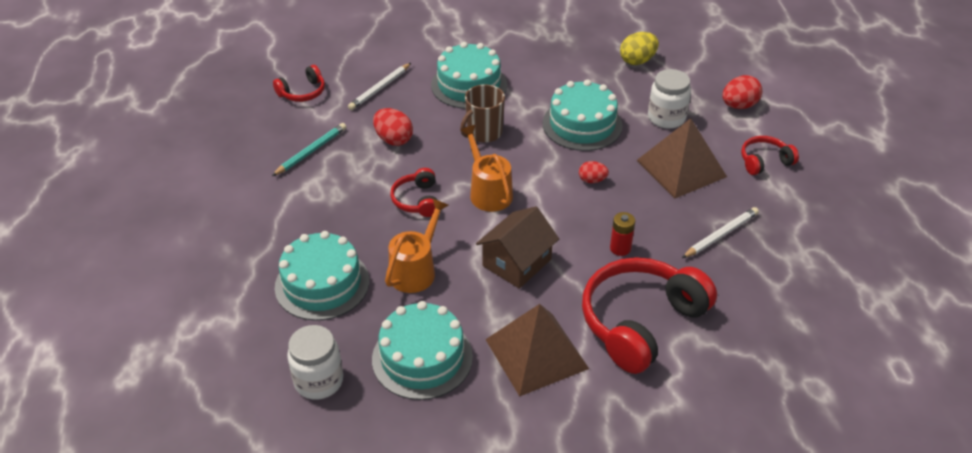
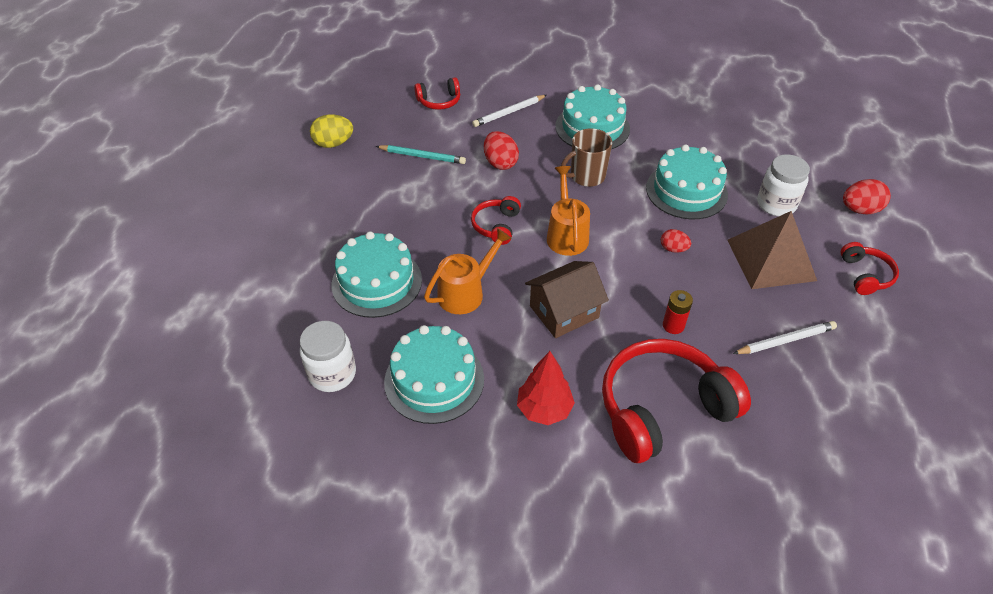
camera: 20 degrees right, 5 degrees up
turquoise pencil [272,123,346,176] -> turquoise pencil turned 45 degrees clockwise [376,145,466,164]
brown pyramid [485,304,589,397] -> red tree [517,351,575,425]
yellow egg [620,32,659,65] -> yellow egg moved to [310,114,353,148]
red headphones [741,136,799,175] -> red headphones turned 90 degrees clockwise [841,242,899,295]

